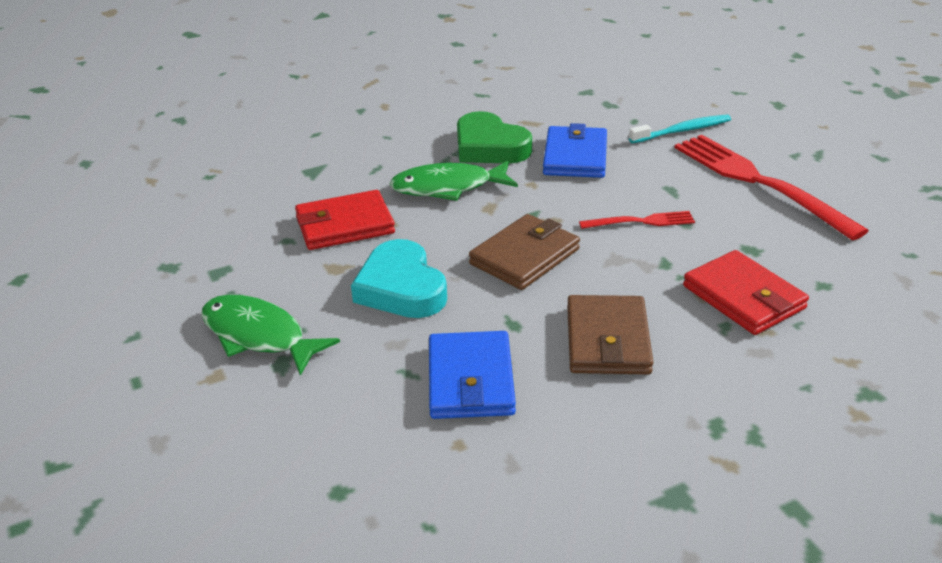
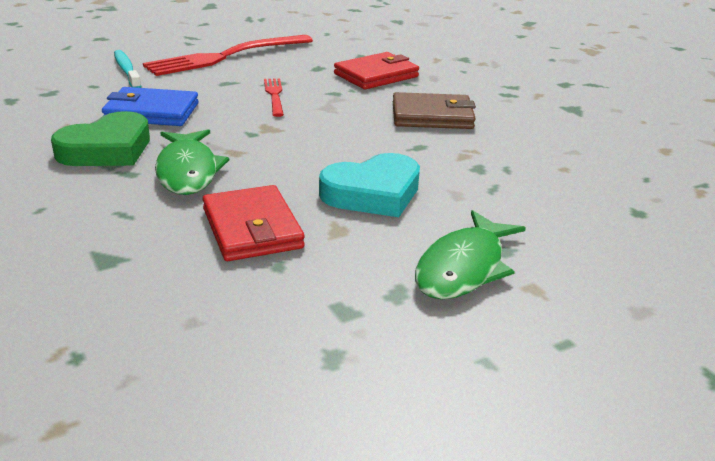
camera: 95 degrees left, 5 degrees down
blue wallet [429,331,516,419] -> none
brown wallet [469,214,580,290] -> none

